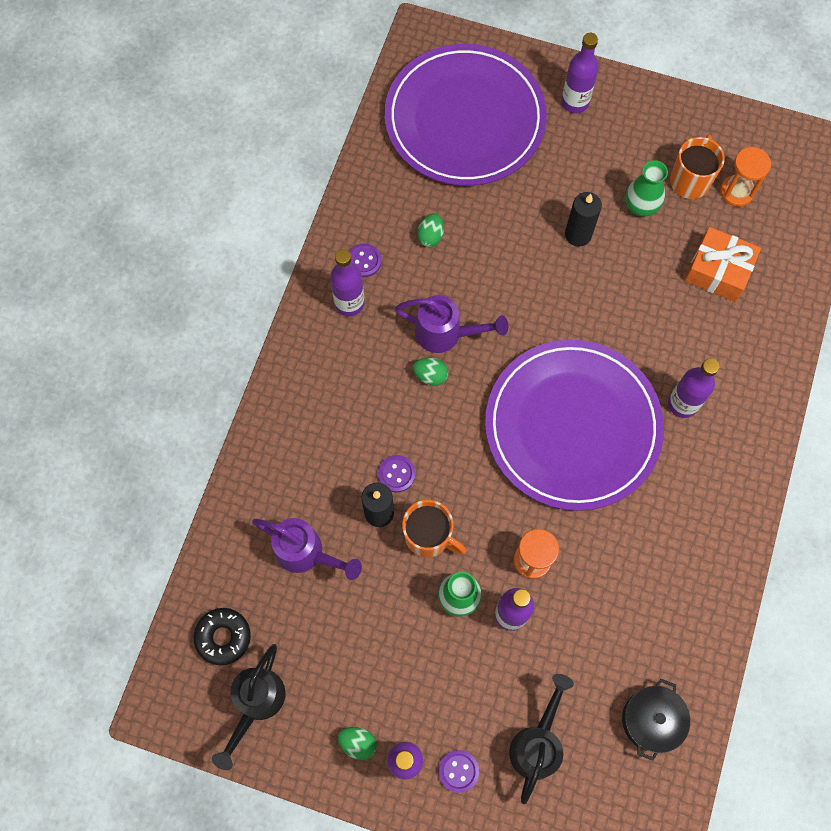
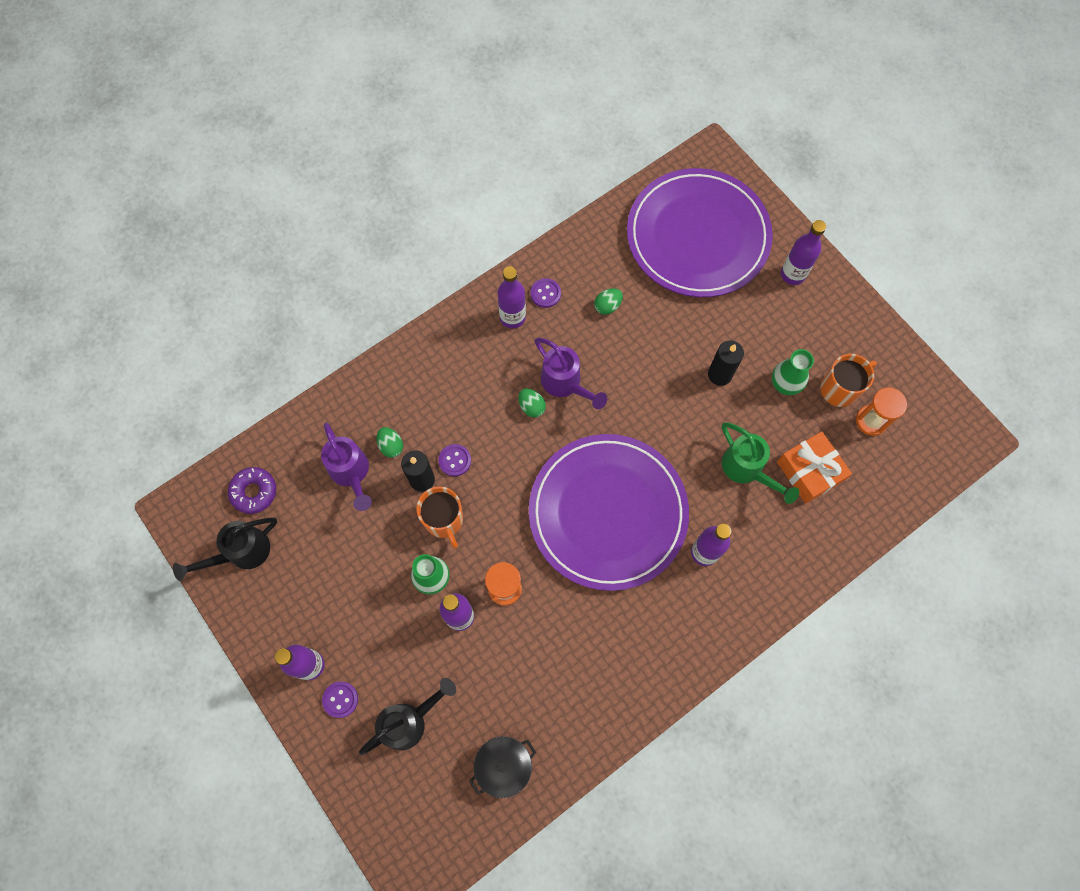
camera: 35 degrees right, 0 degrees up
black donut [194,608,251,665] -> purple donut [228,467,276,514]
green egg [338,727,377,760] -> green egg moved to [376,427,403,458]
none -> green watering can [722,422,799,504]

